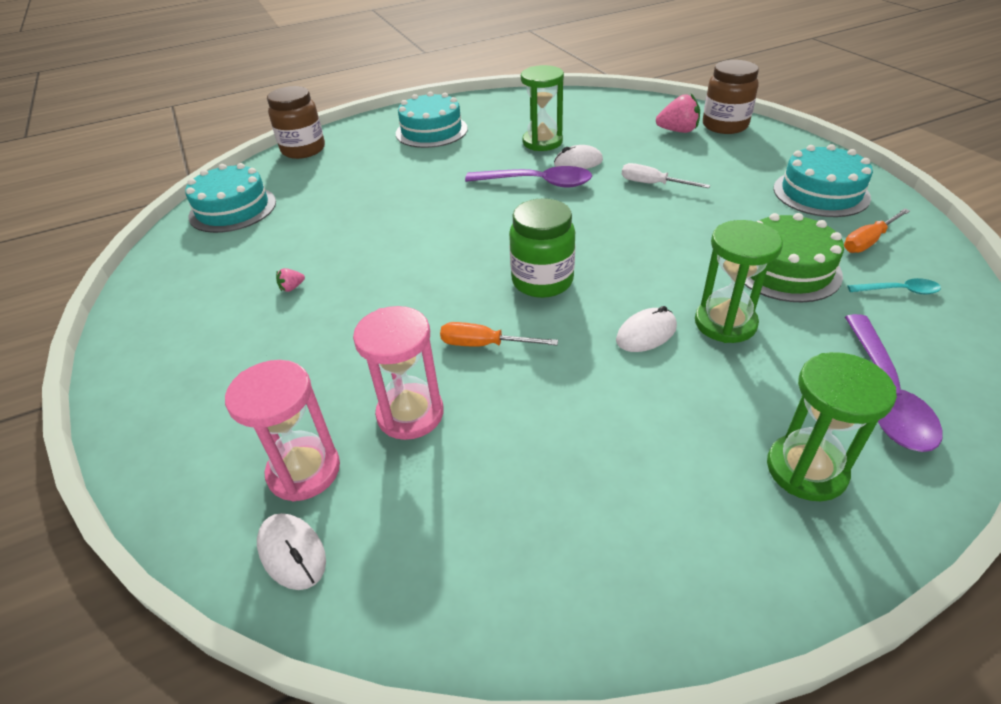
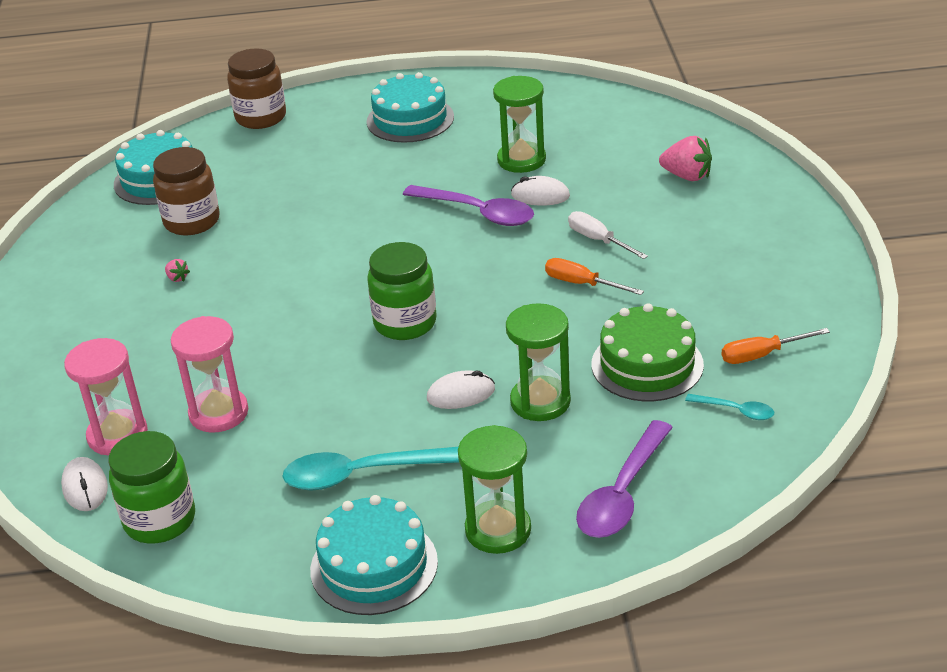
camera: 20 degrees right, 5 degrees down
pink strawberry [276,268,305,292] -> pink strawberry turned 120 degrees counterclockwise [165,259,190,282]
orange screwdriver [440,322,558,347] -> orange screwdriver moved to [545,258,644,295]
brown jar [703,60,759,134] -> brown jar moved to [153,147,220,235]
turquoise cake [774,144,873,217] -> turquoise cake moved to [310,495,438,615]
none -> green jar [108,431,195,544]
none -> turquoise spoon [282,447,459,491]

